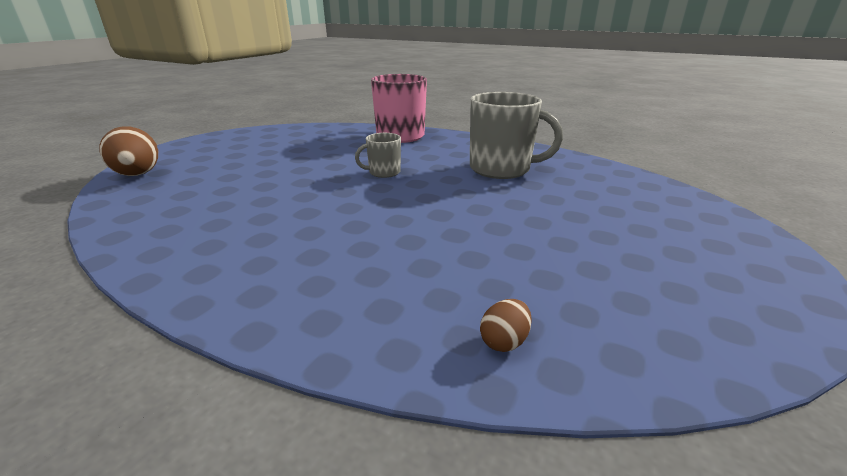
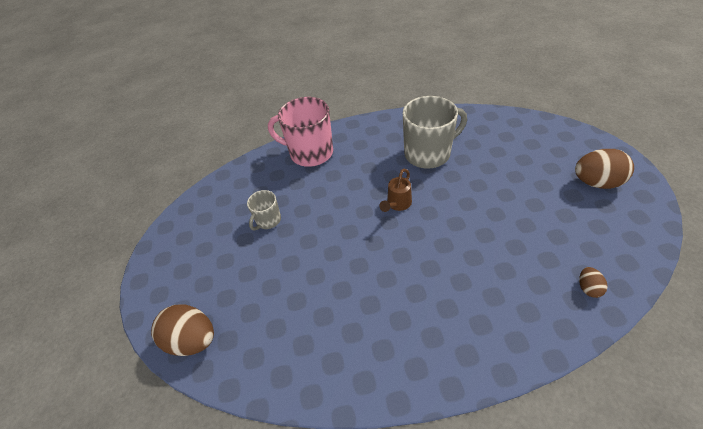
camera: 35 degrees left, 20 degrees up
grey mug [355,133,401,178] -> grey mug moved to [247,190,281,231]
none -> brown watering can [379,169,412,212]
none -> brown egg [575,149,634,189]

